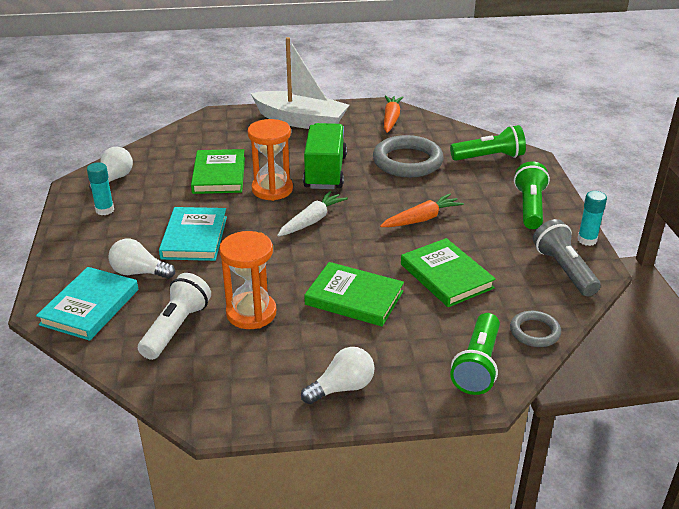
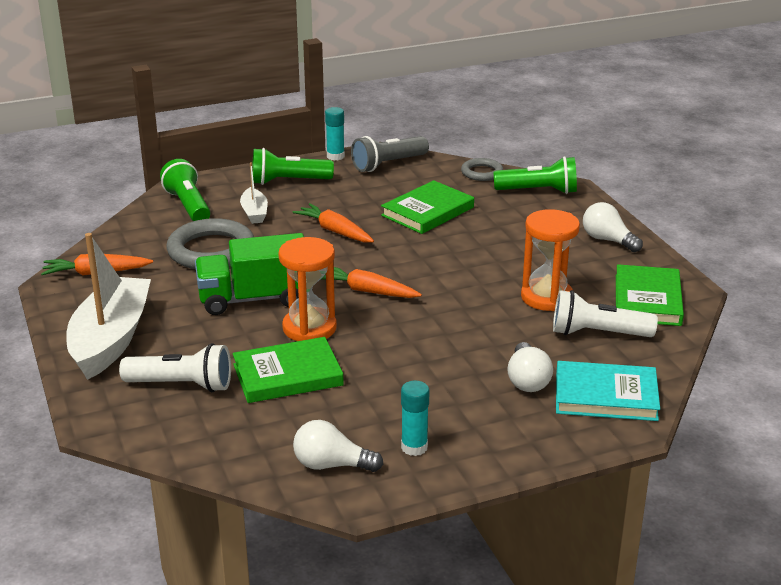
camera: 105 degrees left, 5 degrees down
turquoise book [159,207,227,261] -> none
white carrot [277,191,348,237] -> orange carrot [322,267,422,298]
green book [304,262,404,326] -> green book moved to [616,264,684,326]
none -> white flashlight [119,343,231,392]
none -> white boat [240,162,268,224]

